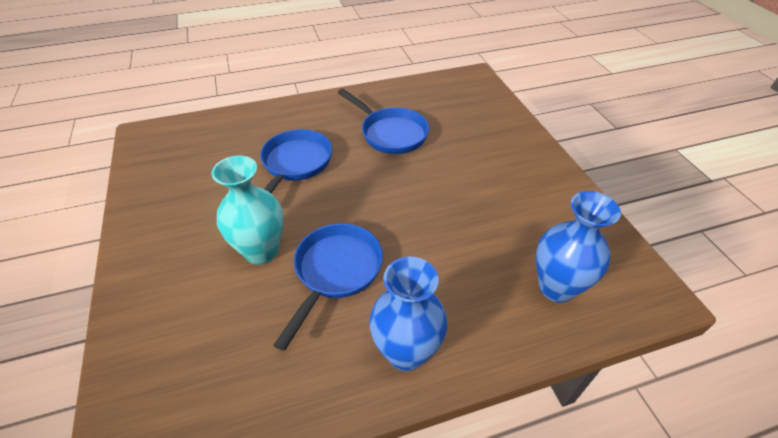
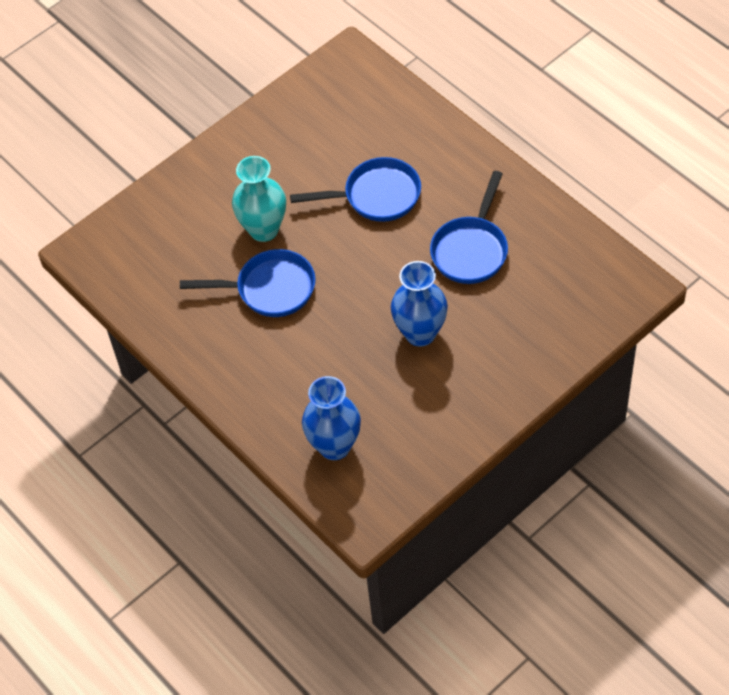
camera: 70 degrees right, 10 degrees up
blue vase [369,256,447,371] -> blue vase moved to [391,261,448,347]

